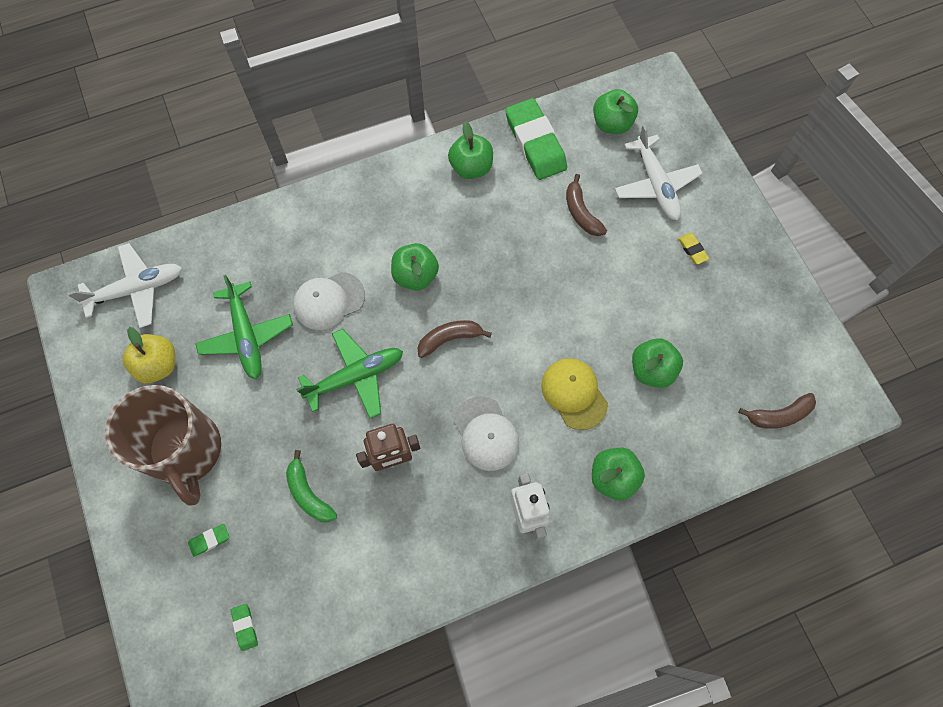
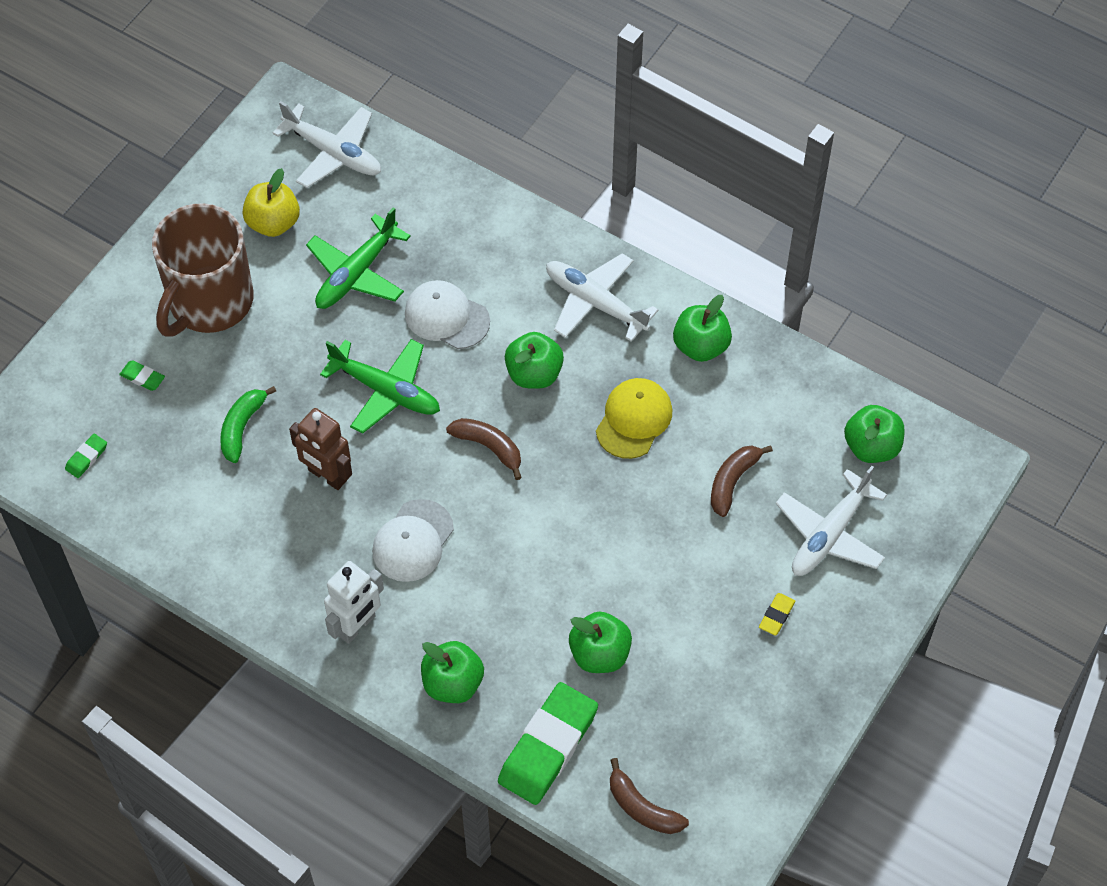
camera: 55 degrees right, 10 degrees down
green eraser [505,98,567,180] -> green eraser moved to [498,682,598,805]
yellow cap [541,358,608,430] -> yellow cap moved to [596,378,672,459]
none -> white plane [546,253,658,342]

